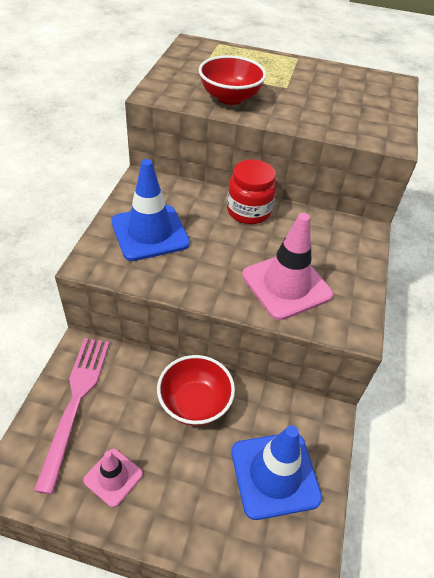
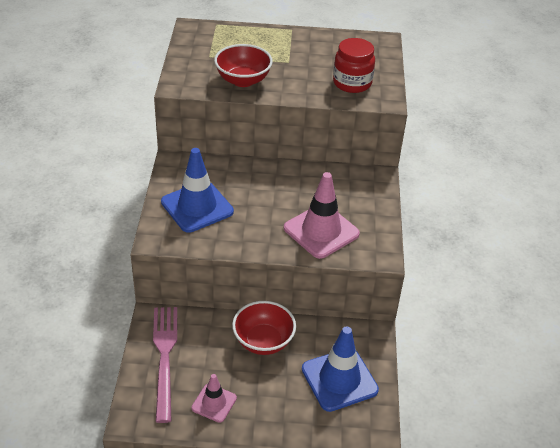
camera: 10 degrees left, 5 degrees down
red jar [227,160,276,224] -> red jar moved to [333,38,375,93]

